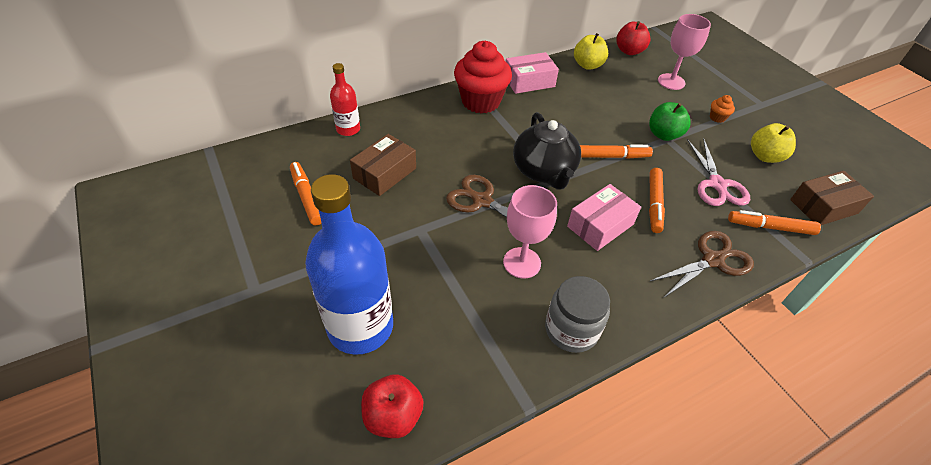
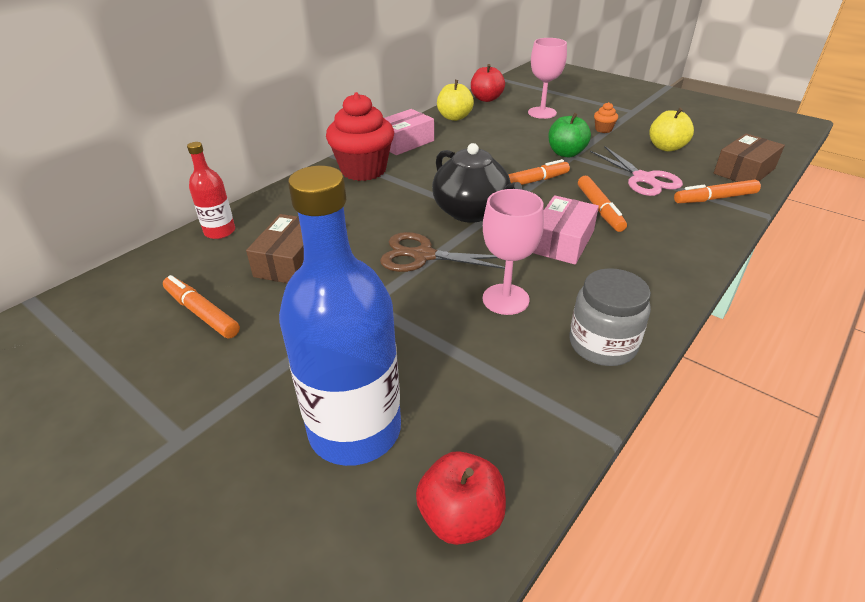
camera: 20 degrees left, 10 degrees down
brown scissors [649,231,754,297] -> none

